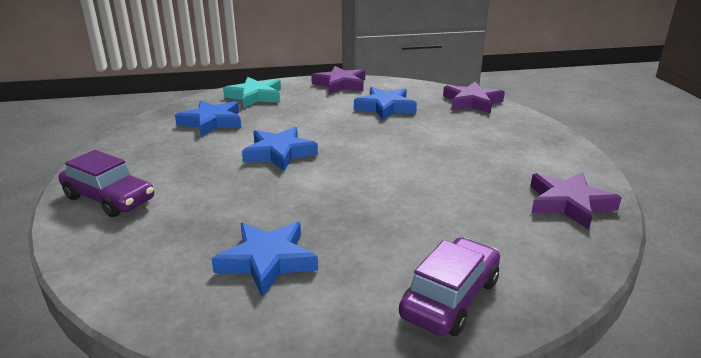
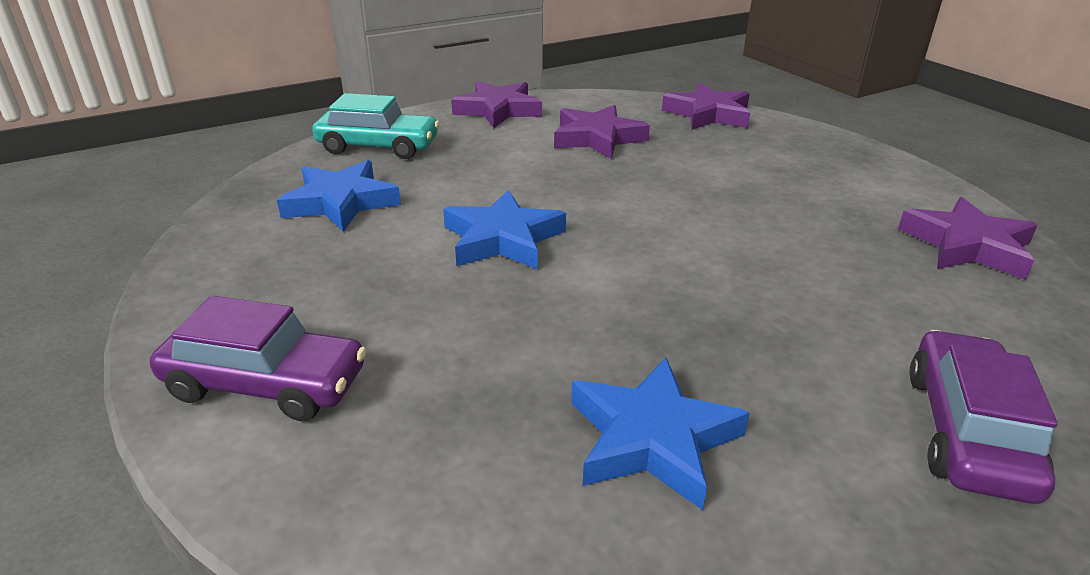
camera: 20 degrees left, 5 degrees up
turquoise star [223,77,281,108] -> turquoise car [312,93,440,159]
blue star [354,87,417,120] -> purple star [554,105,650,159]

